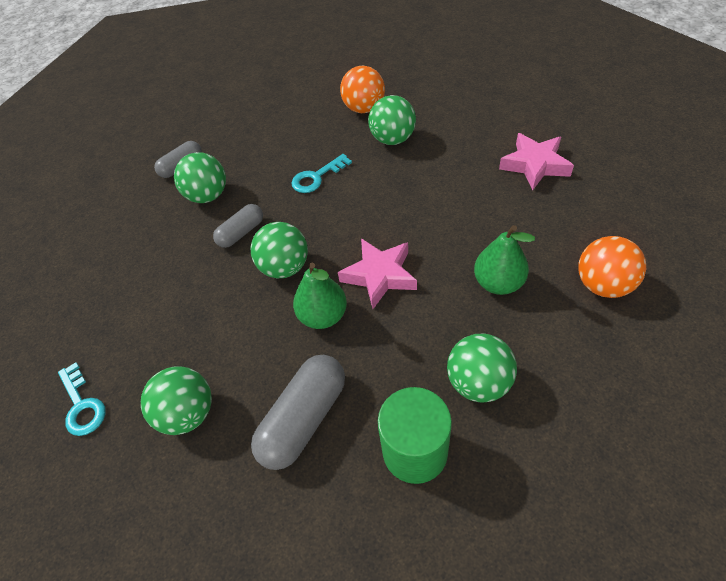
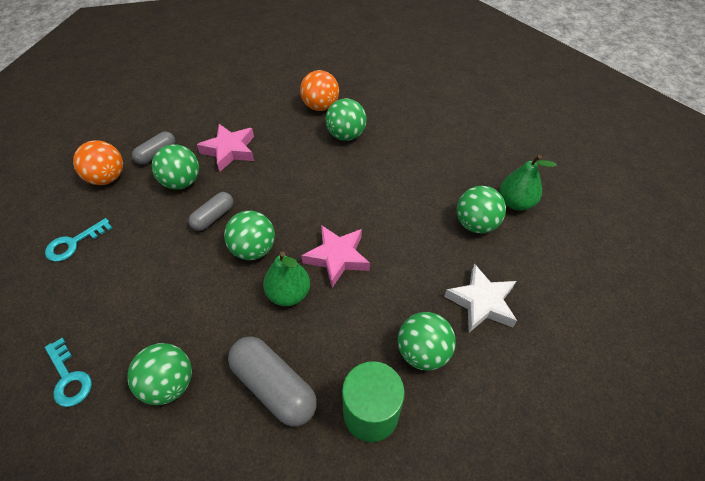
camera: 10 degrees left, 0 degrees up
grey capsule [251,355,345,470] -> grey capsule turned 75 degrees counterclockwise [228,336,317,427]
turquoise key [291,154,352,193] -> turquoise key moved to [45,218,112,262]
green pear [474,225,535,295] -> green pear moved to [500,155,557,211]
pink star [499,133,574,190] -> pink star moved to [197,124,254,172]
orange ball [578,236,646,298] -> orange ball moved to [73,141,123,185]
none -> white star [444,263,517,333]
none -> green ball [457,186,506,234]

